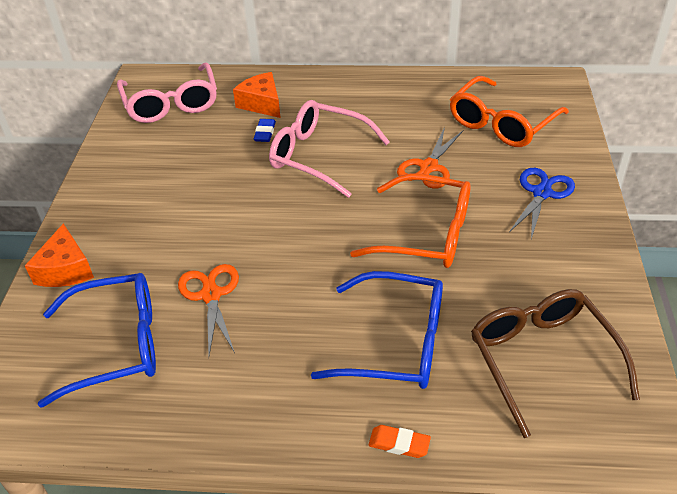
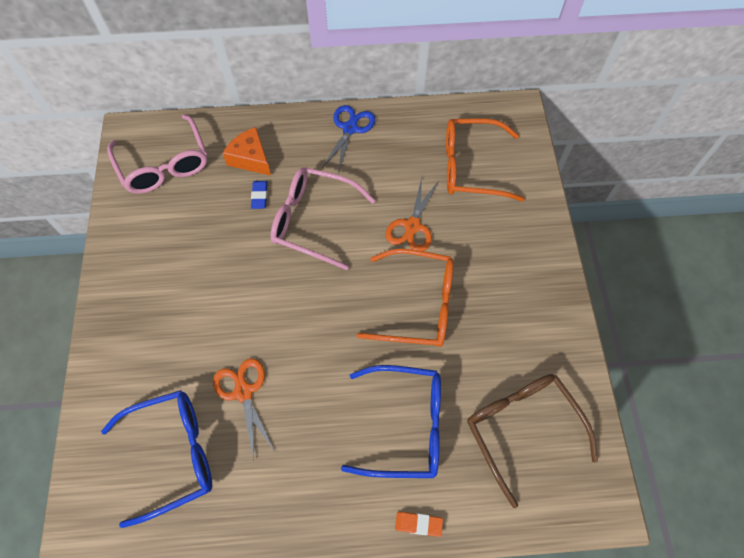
camera: 10 degrees left, 20 degrees up
orange cheese [25,223,94,287] -> none
orange glasses [450,76,569,147] -> orange glasses turned 60 degrees clockwise [446,118,525,201]
blue scissors [509,168,575,239] -> blue scissors moved to [322,105,375,173]

